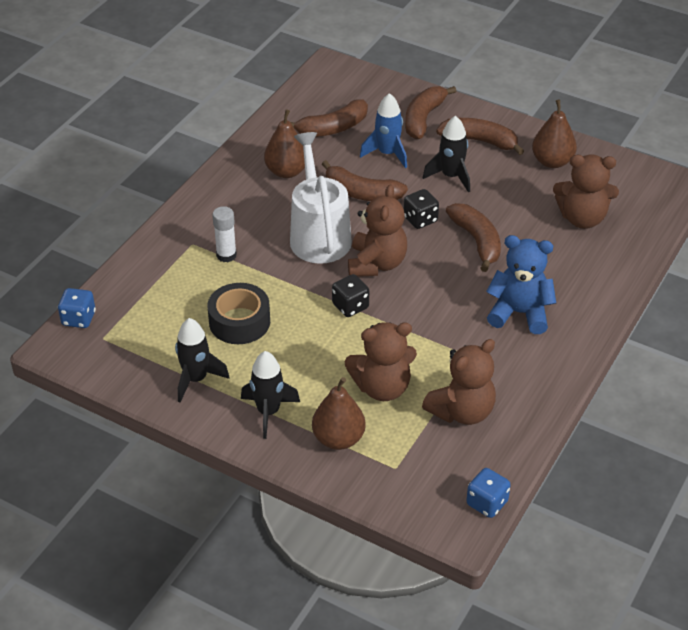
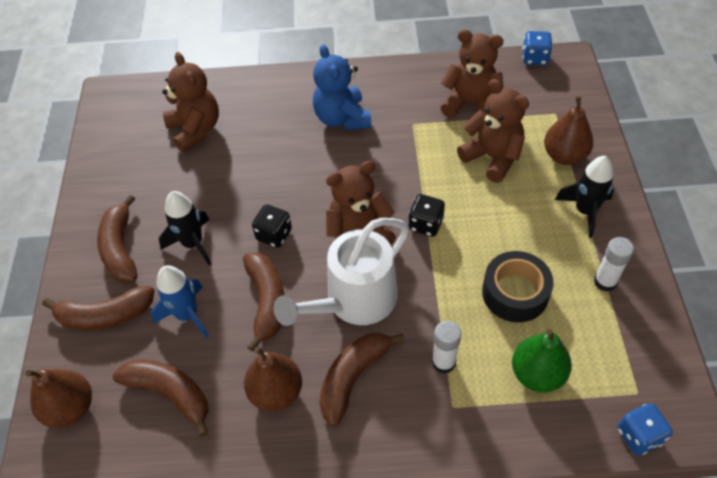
camera: 120 degrees left, 10 degrees up
black rocket [175,318,230,403] -> white glue stick [594,237,634,291]
brown banana [446,203,501,272] -> brown banana moved to [319,332,405,426]
brown pear [532,100,577,168] -> brown pear moved to [25,369,92,428]
none -> green pear [512,329,572,393]

